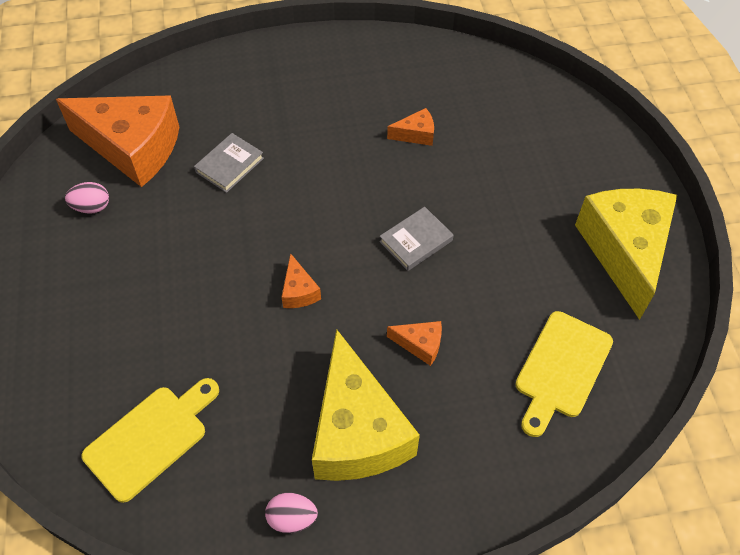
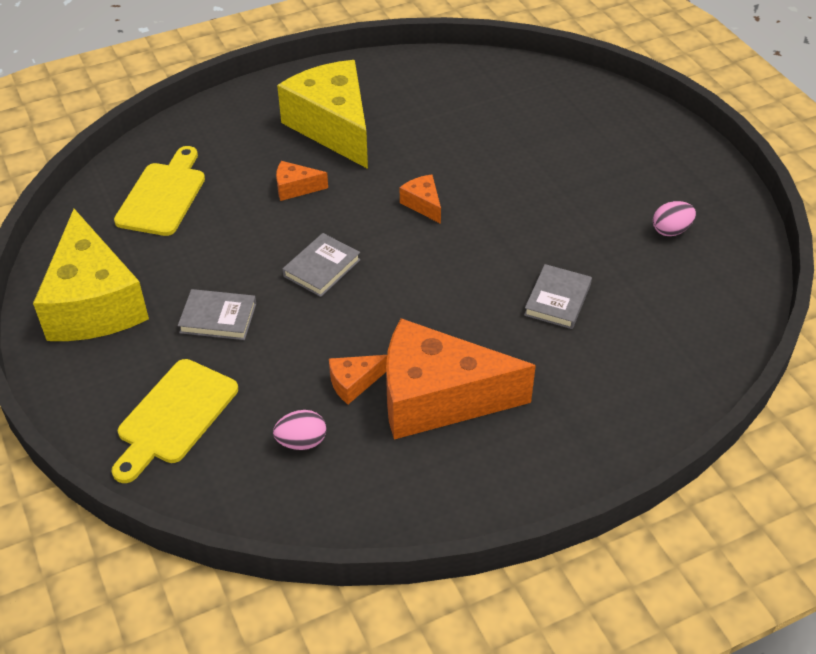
camera: 165 degrees right, 10 degrees down
orange cheese [56,95,179,187] -> orange cheese moved to [386,318,536,439]
yellow cutting board [82,378,219,503] -> yellow cutting board moved to [112,359,238,483]
pink egg [265,493,318,533] -> pink egg moved to [273,410,326,450]
none -> grey book [178,289,256,340]

